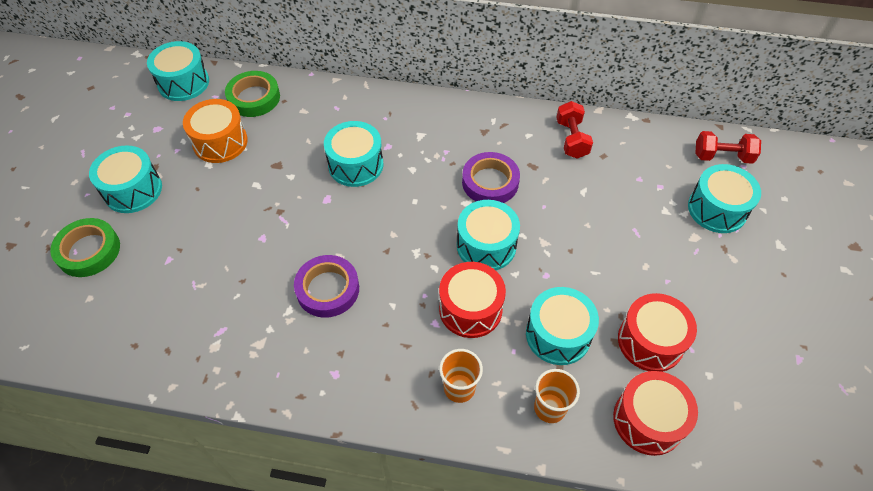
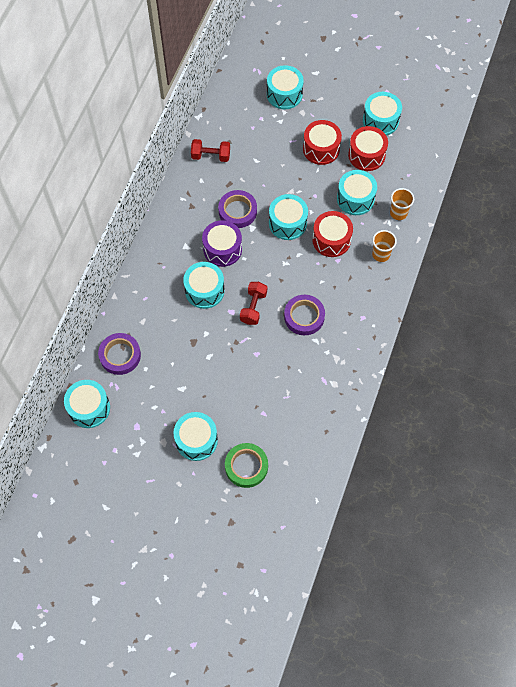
camera: 80 degrees left, 10 degrees up
orange drum [183,99,248,163] -> none
green tape [225,71,280,117] -> purple tape [98,333,141,375]
red drum [613,371,698,456] -> red drum moved to [303,120,342,165]
red dumbbell [695,131,761,164] -> red dumbbell moved to [240,282,267,325]
none -> purple drum [202,220,242,267]
none -> turquoise drum [363,92,402,135]

